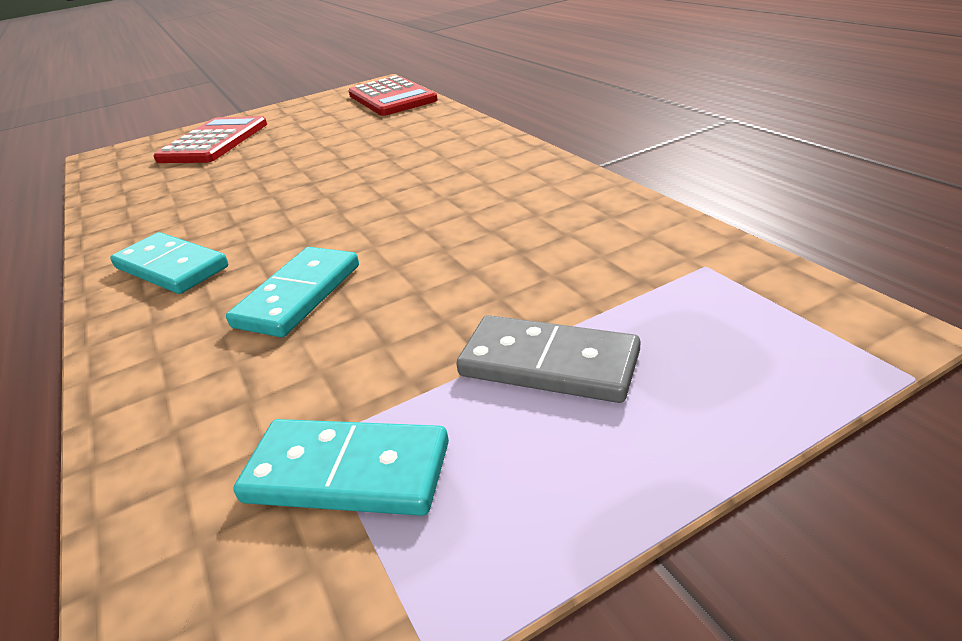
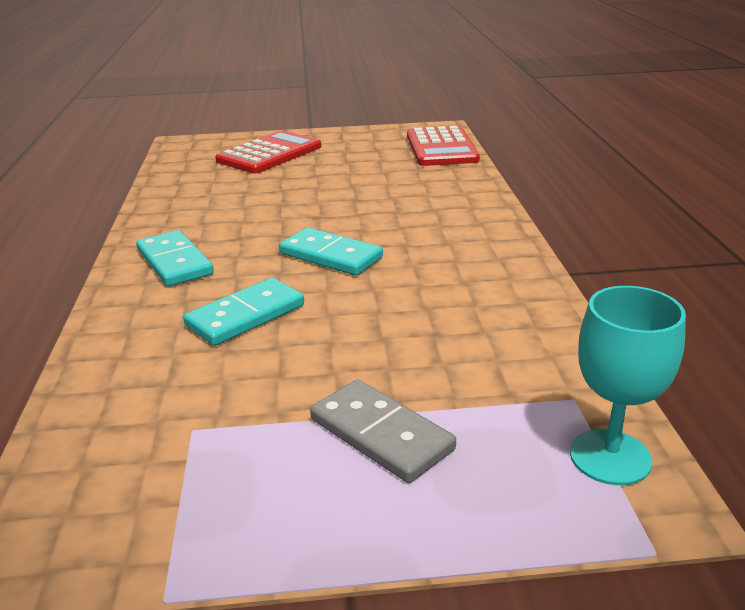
camera: 20 degrees right, 5 degrees down
turquoise domino [233,419,449,516] -> turquoise domino moved to [279,227,383,275]
none -> turquoise goblet [570,286,686,485]

